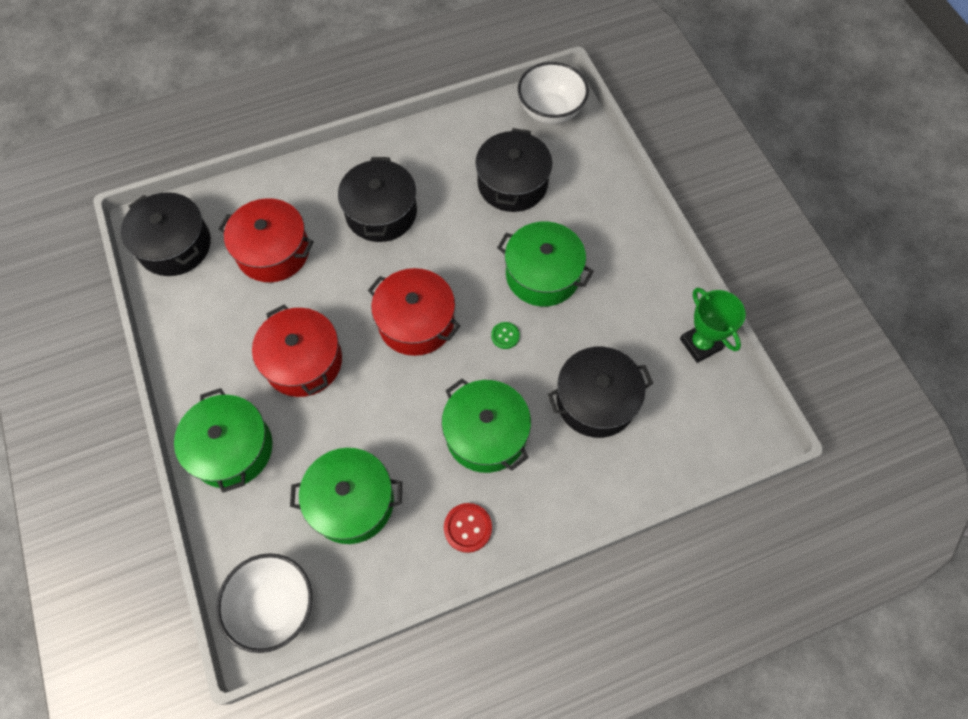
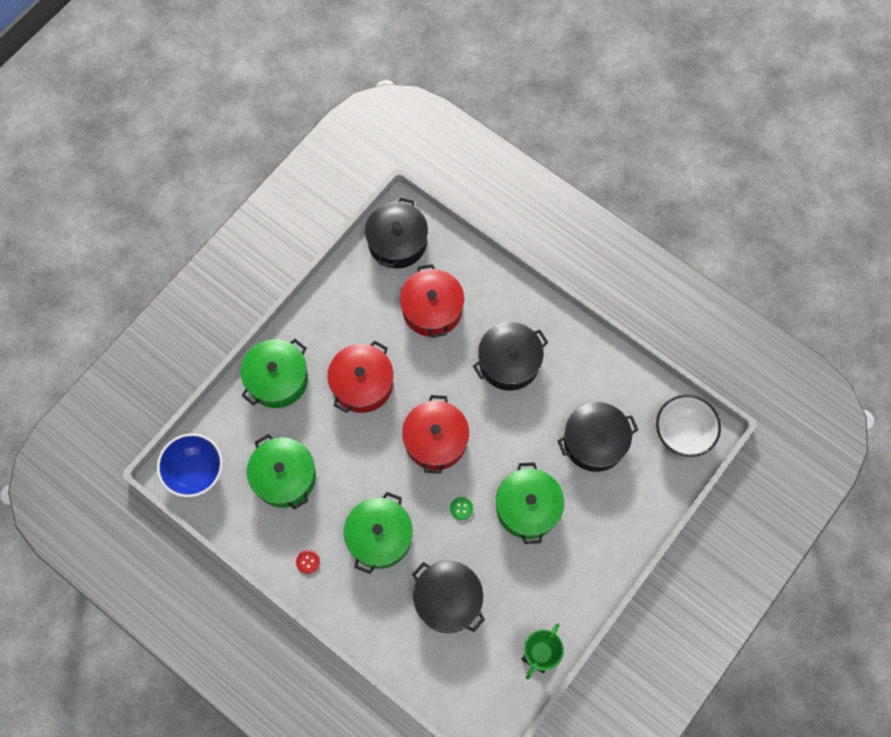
camera: 60 degrees right, 5 degrees up
white bowl [216,553,312,653] -> blue bowl [157,433,223,497]
red button [444,503,492,553] -> red button [296,550,320,574], size x0.65

